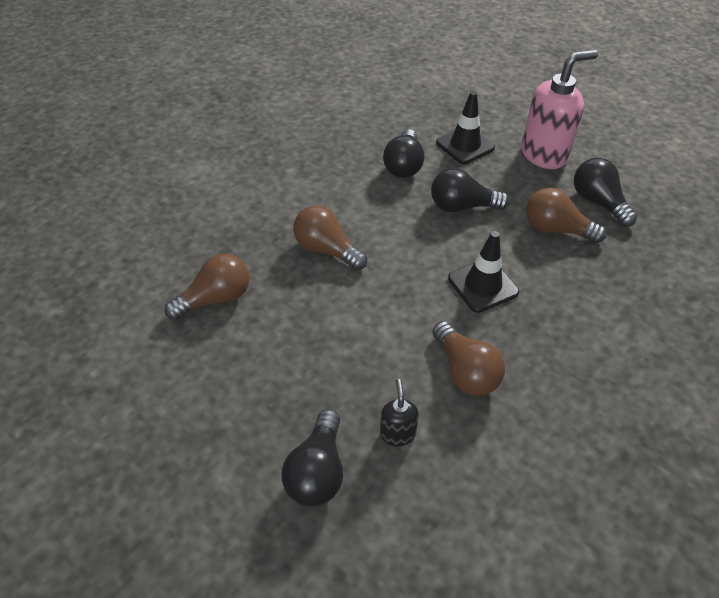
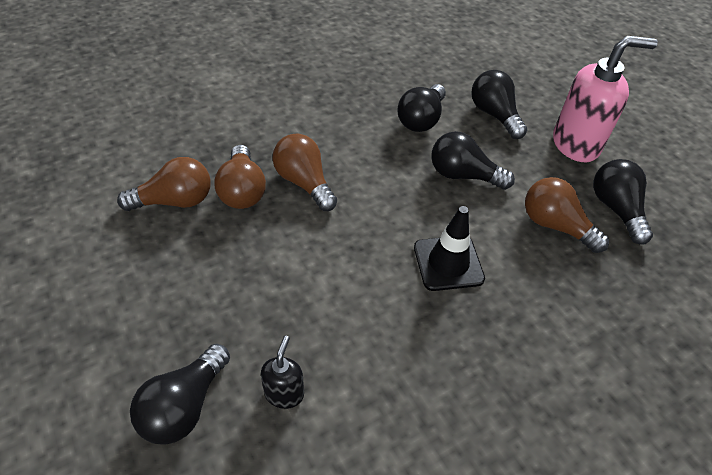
camera: 15 degrees right, 0 degrees up
brown light bulb [432,321,505,396] -> brown light bulb moved to [214,145,266,209]
black traffic cone [436,91,495,164] -> black light bulb [471,70,527,139]

